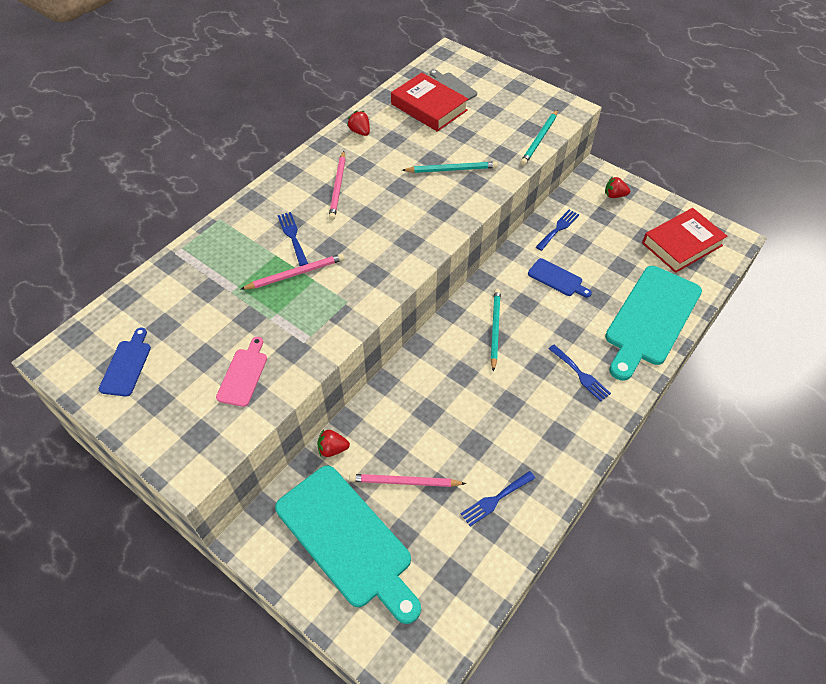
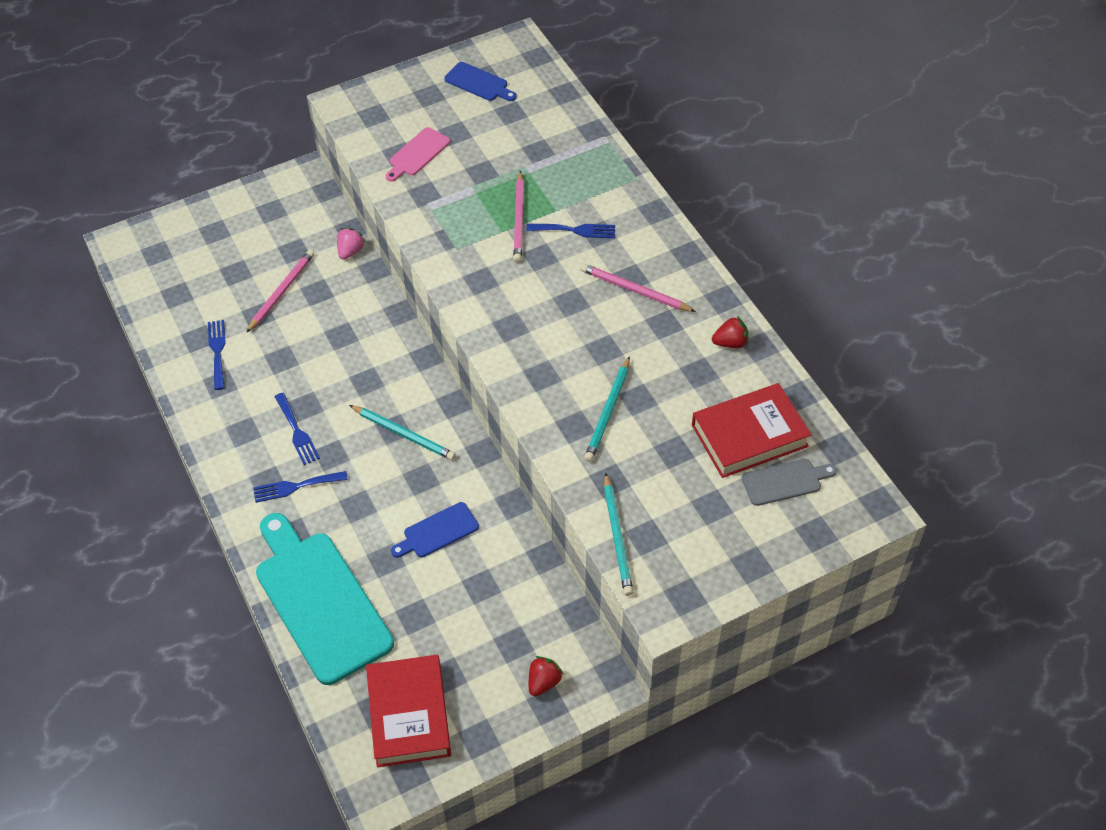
camera: 115 degrees right, 0 degrees up
pink cutting board [216,337,267,407] -> pink cutting board turned 90 degrees clockwise [386,127,450,182]
turquoise cutting board [275,465,421,624] -> none
red strawberry [317,429,350,457] -> pink strawberry [337,228,365,260]
turquoise pencil [521,110,558,165] -> turquoise pencil turned 150 degrees counterclockwise [604,472,633,596]
blue fork [536,209,579,251] -> blue fork moved to [274,393,320,465]

